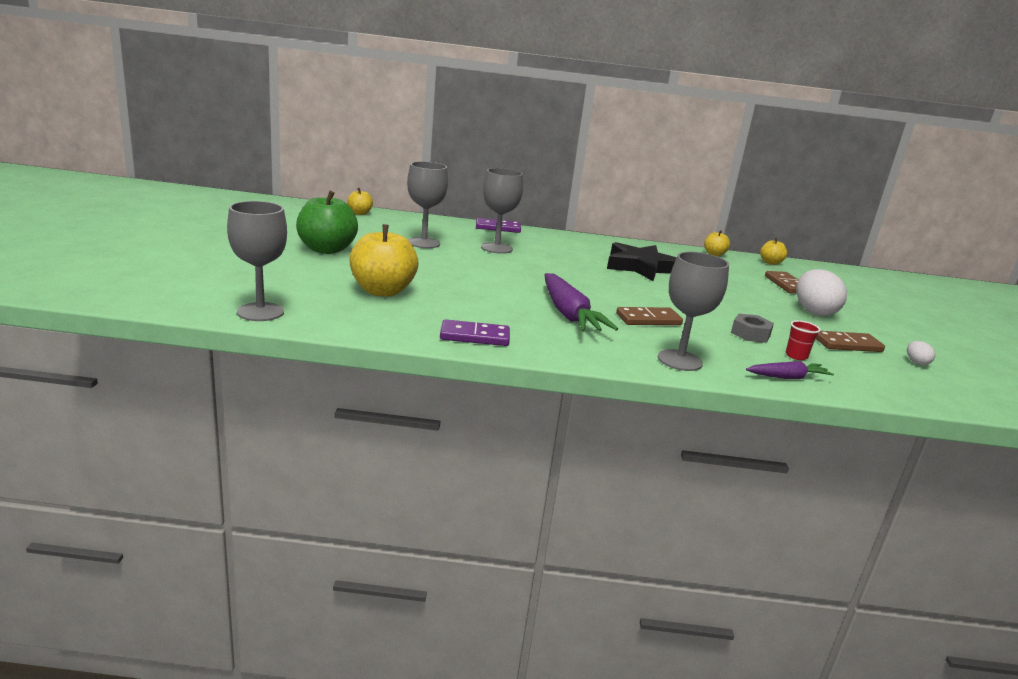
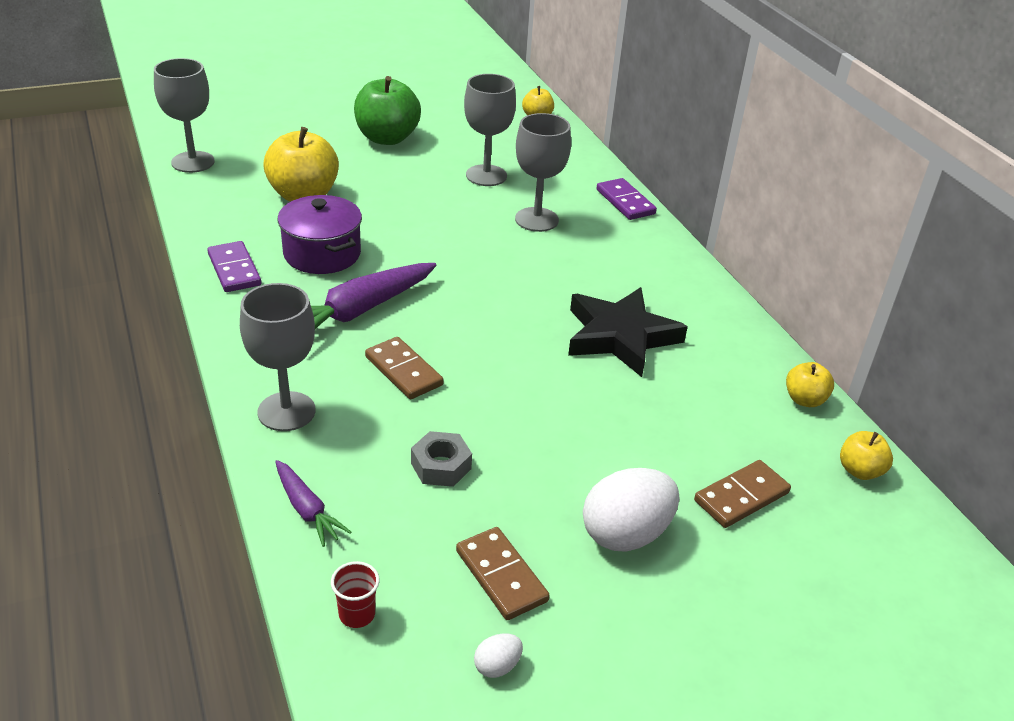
camera: 65 degrees right, 15 degrees up
red cup [786,320,821,360] -> red cup moved to [331,561,380,628]
none -> purple pot [277,195,362,274]

